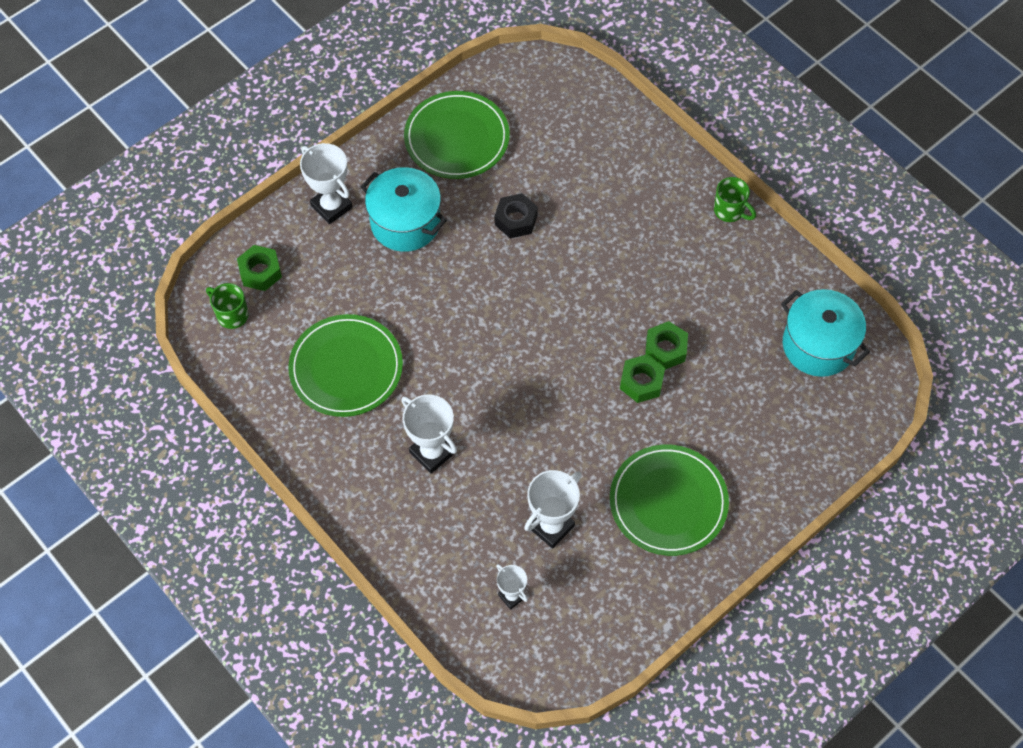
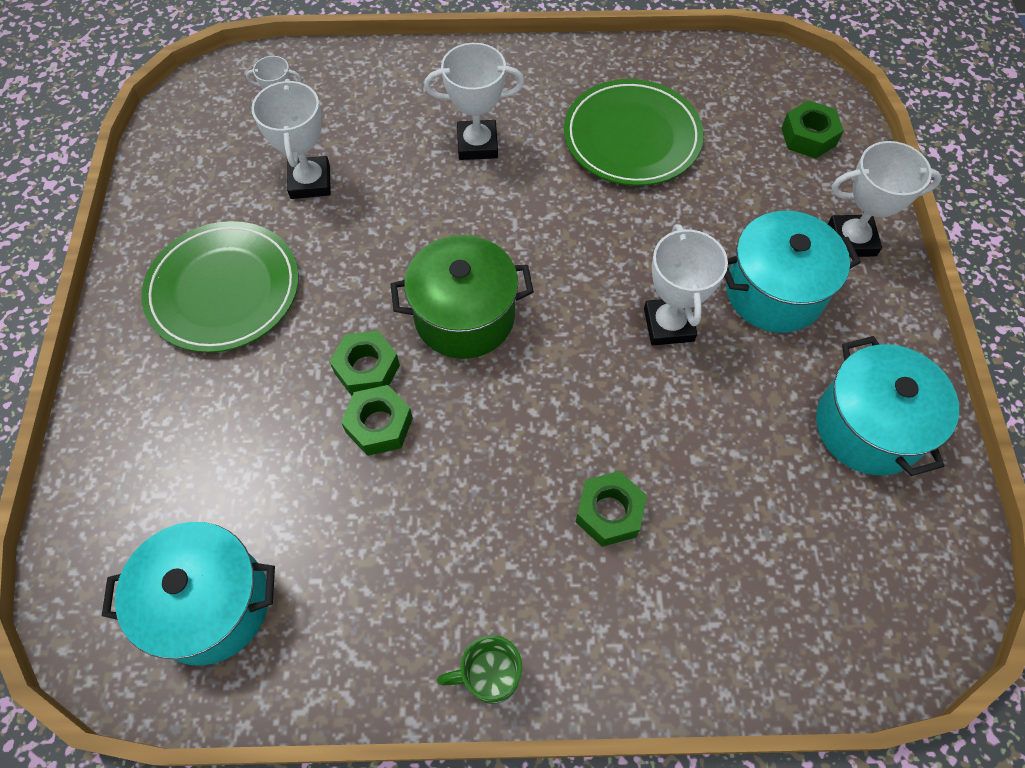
camera: 130 degrees right, 0 degrees up
green mug [206,283,248,329] -> none
green plate [404,91,510,179] -> turquoise pot [816,336,959,476]
black nut [495,193,538,238] -> none
none -> green pot [390,235,534,359]
none -> green nut [575,471,647,547]
none -> white trophy [644,224,728,346]

